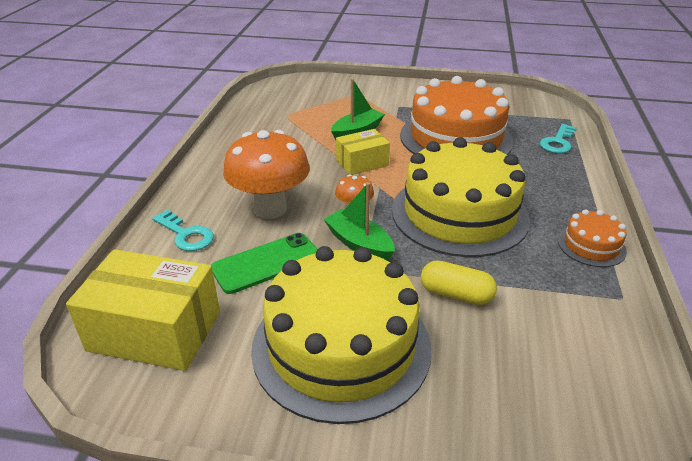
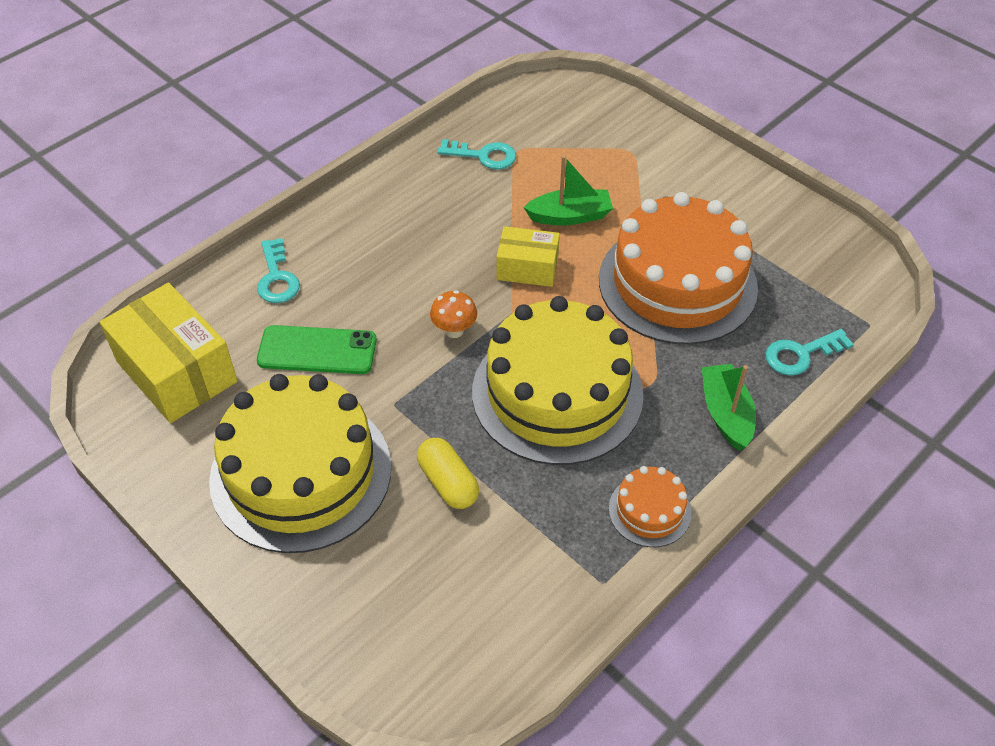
camera: 35 degrees right, 15 degrees up
orange mushroom [223,130,310,219] -> none
green boat [324,182,395,261] -> green boat moved to [702,364,756,451]
none -> turquoise key [437,139,516,170]

